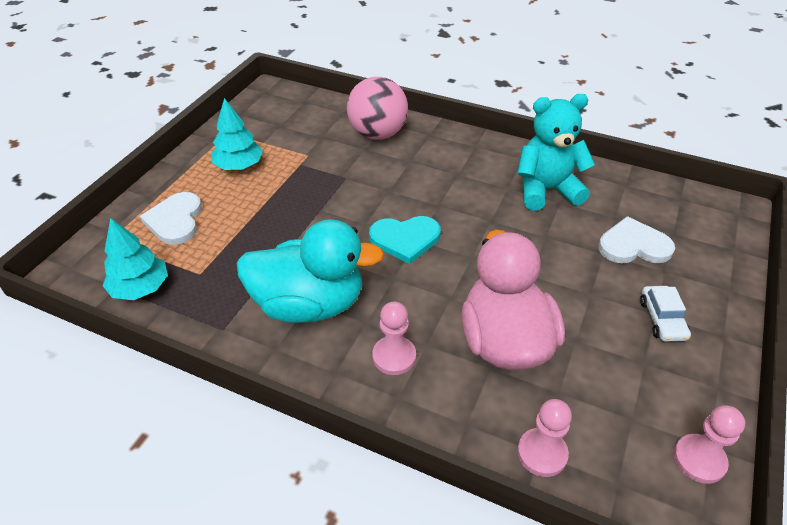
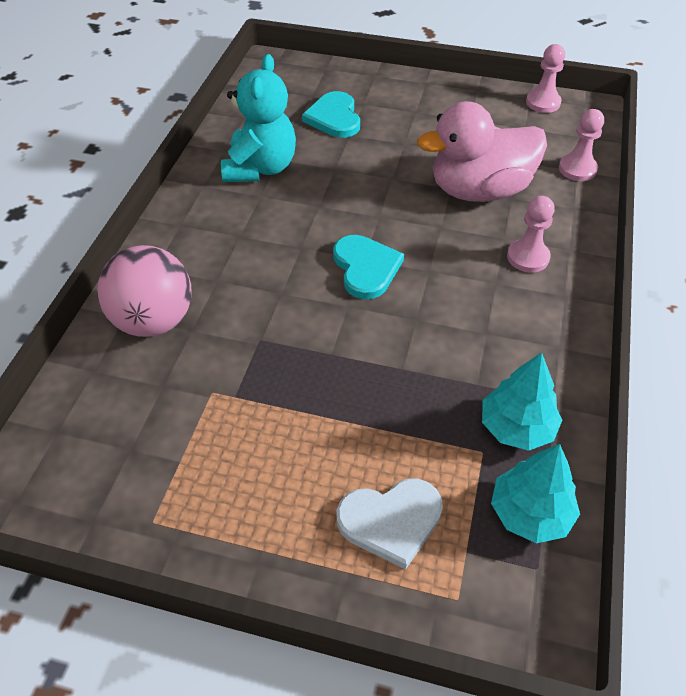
camera: 100 degrees left, 5 degrees up
turquoise tree [212,98,263,170] -> turquoise tree moved to [482,353,562,451]
turquoise duck [237,219,384,323] -> none
turquoise teddy bear [517,94,595,211] -> turquoise teddy bear turned 150 degrees counterclockwise [221,54,296,182]
white heart [598,216,675,263] -> turquoise heart [302,91,360,138]
white car [640,286,691,342] -> none

